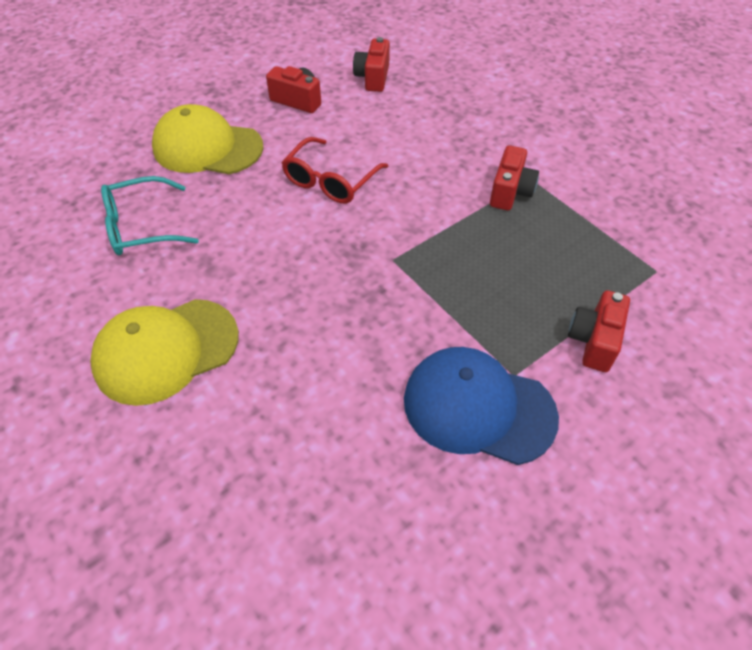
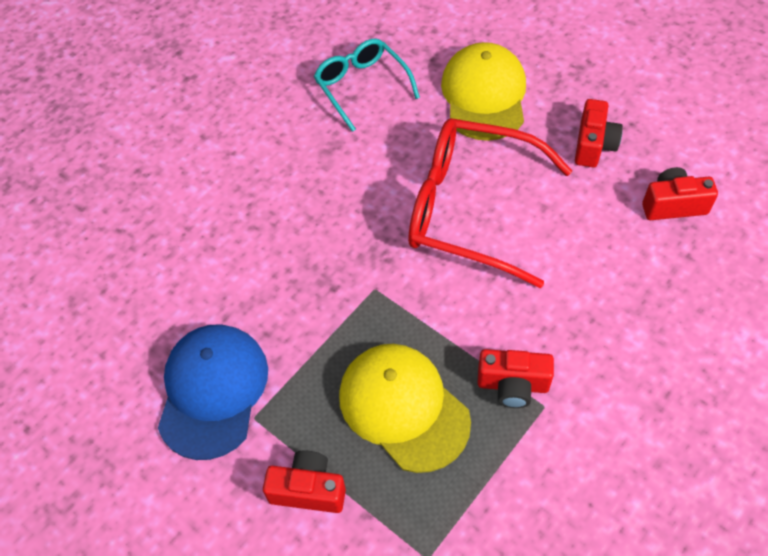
camera: 80 degrees right, 5 degrees up
yellow cap [90,299,239,406] -> yellow cap moved to [339,344,471,473]
red glasses [281,137,388,204] -> red glasses [408,118,572,288], size x1.69

